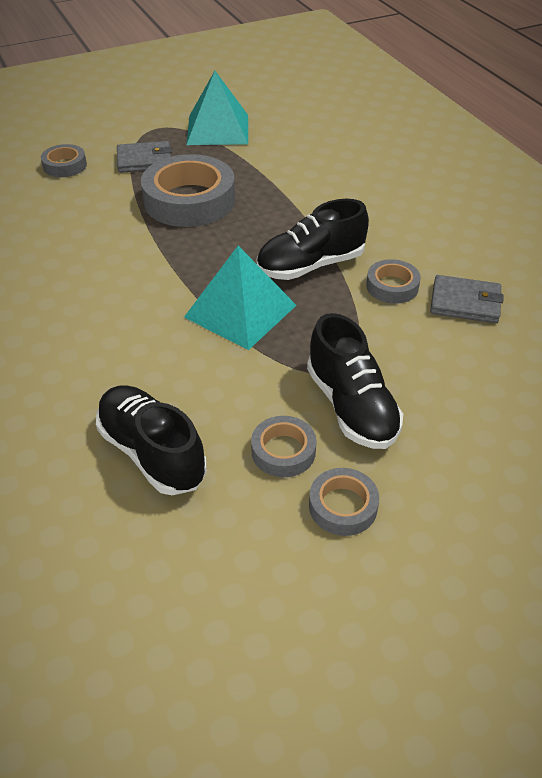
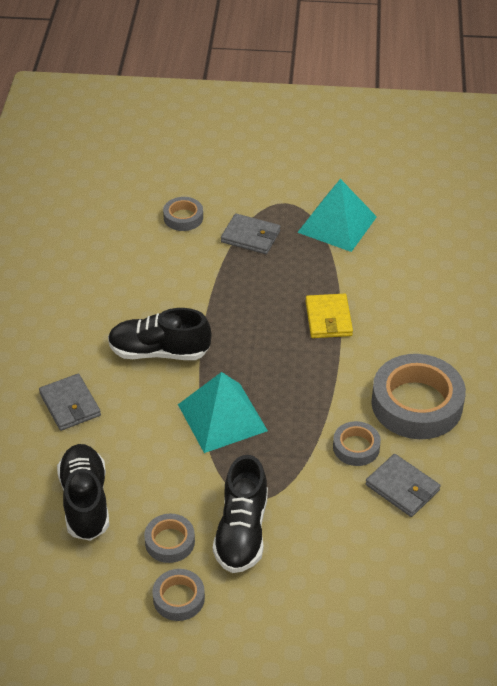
camera: 30 degrees right, 0 degrees up
grey tape [141,154,235,227] -> grey tape moved to [371,354,466,439]
black shoe [257,199,369,280] -> black shoe moved to [108,308,211,360]
none -> grey wallet [39,374,101,431]
none -> yellow wallet [306,294,353,338]

